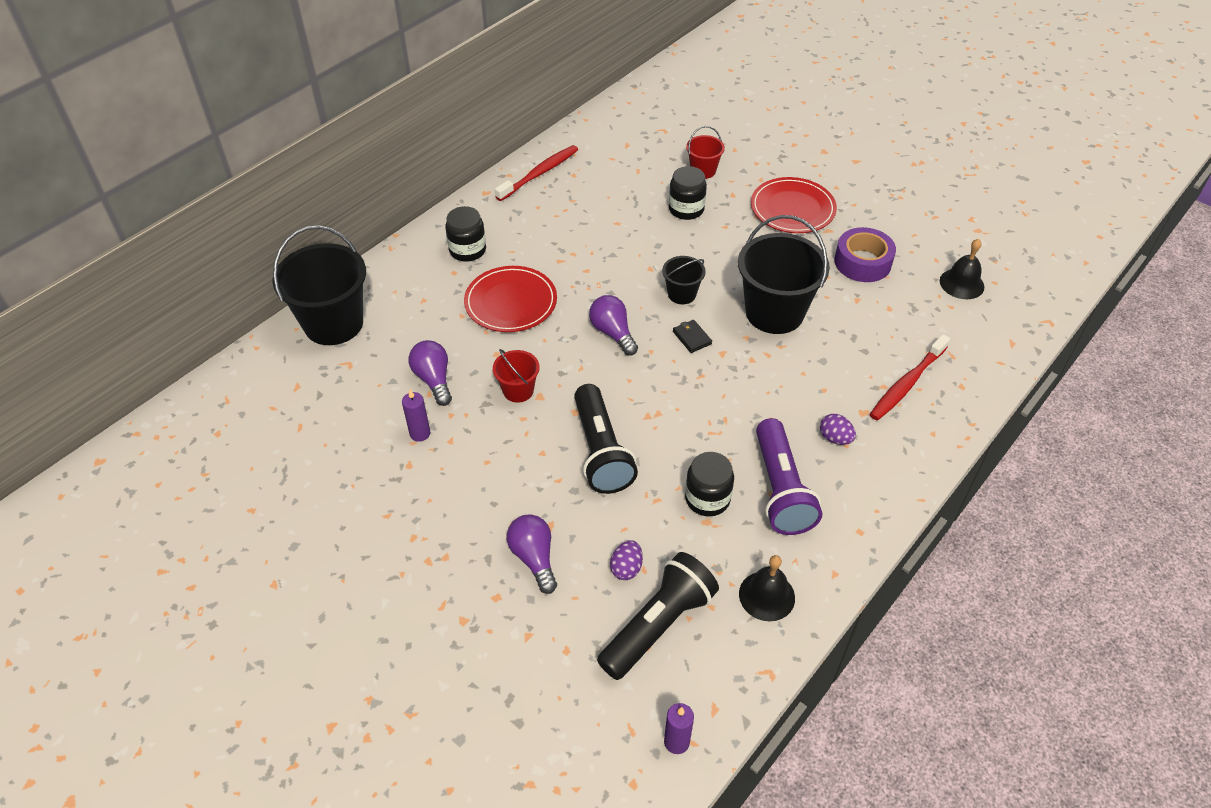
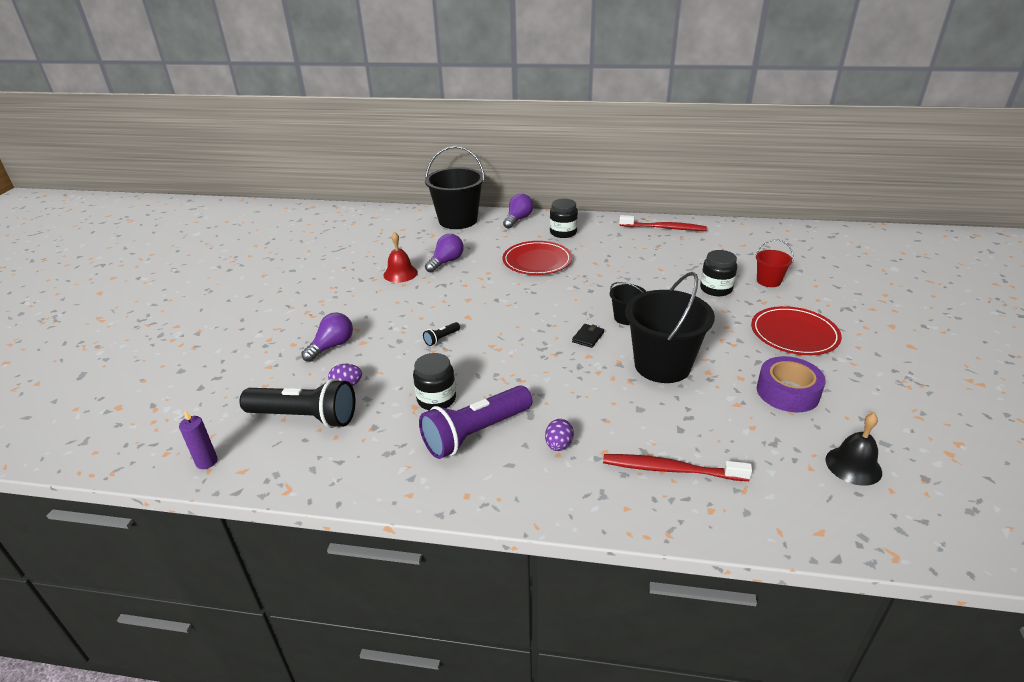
camera: 60 degrees right, 15 degrees down
purple candle [402,390,430,442] -> red bell [383,232,418,283]
red bucket [493,349,540,403] -> none
black flashlight [574,384,638,494] -> black flashlight [423,322,460,346], size x0.41
purple light bulb [589,295,638,355] -> purple light bulb moved to [503,194,533,229]
black bell [739,555,795,621] -> none

